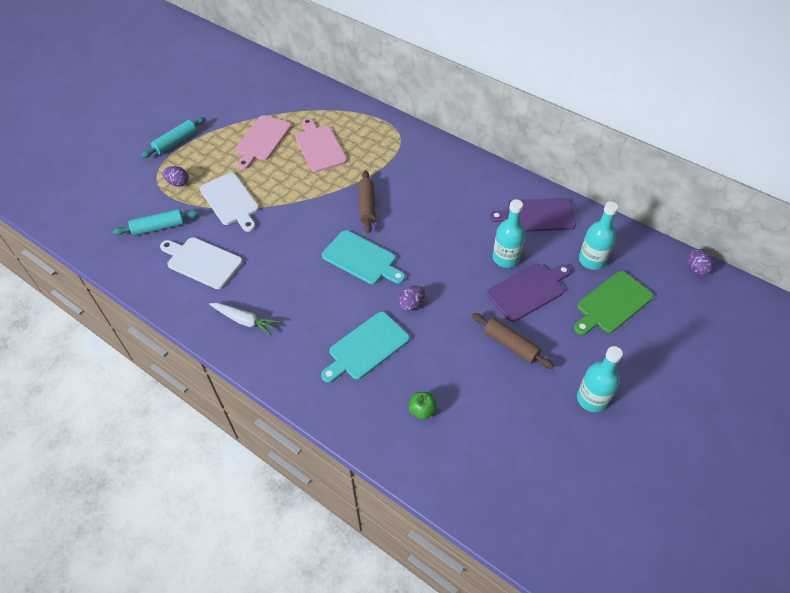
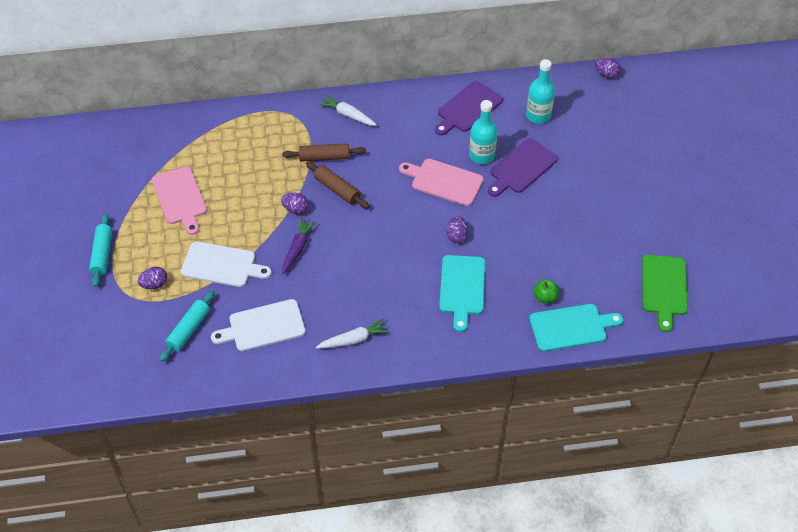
camera: 45 degrees left, 0 degrees up
pink cutting board [295,118,347,172] -> pink cutting board moved to [399,159,483,206]
turquoise cutting board [322,230,405,284] -> turquoise cutting board moved to [529,304,623,352]
brown rolling pin [472,313,554,369] -> brown rolling pin moved to [282,143,366,162]
purple cutting board [487,264,571,322] -> purple cutting board turned 150 degrees counterclockwise [488,138,558,197]
green cutting board [574,271,653,335] -> green cutting board moved to [642,255,688,332]
turquoise bottle [577,346,623,412] -> none
none -> purple egg [281,192,309,214]
none -> purple carrot [282,217,317,274]
none -> white carrot [318,94,377,126]

